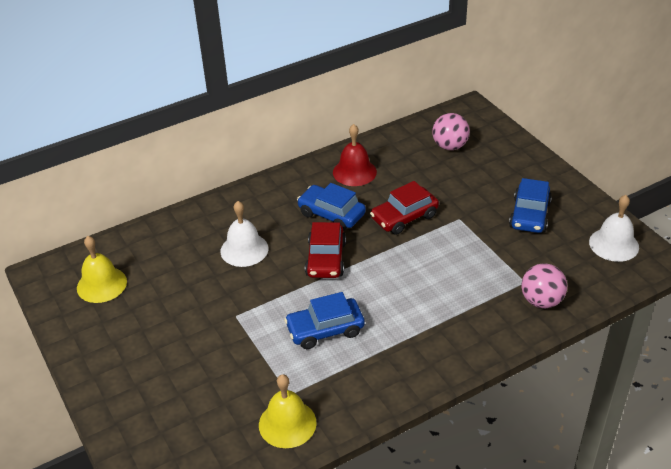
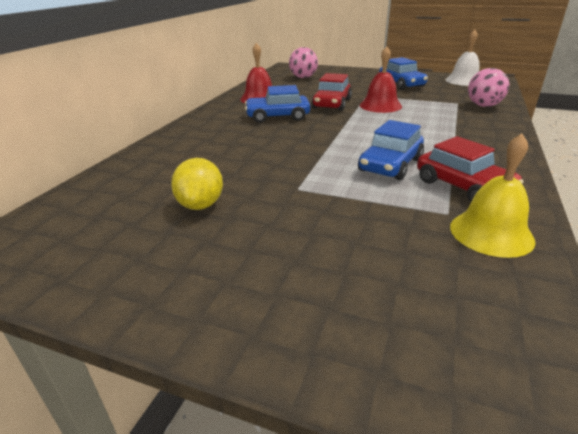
camera: 40 degrees left, 10 degrees down
yellow bell [77,236,127,303] -> none
white bell [221,201,268,267] -> none
red car [305,222,346,278] -> red car moved to [417,136,523,202]
none -> yellow lemon [171,158,223,210]
none -> red bell [360,46,402,113]

